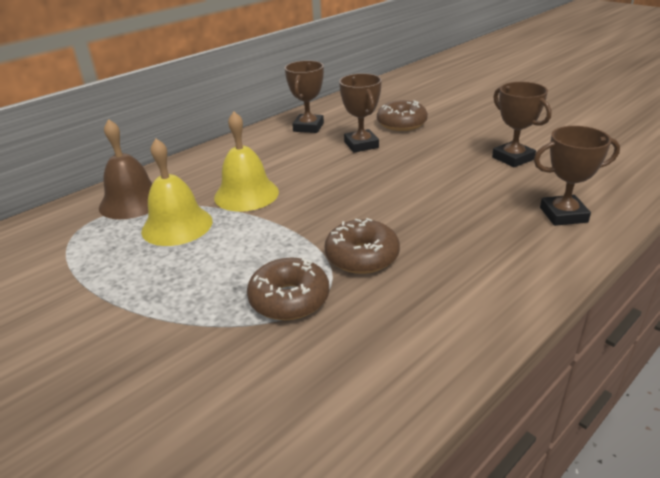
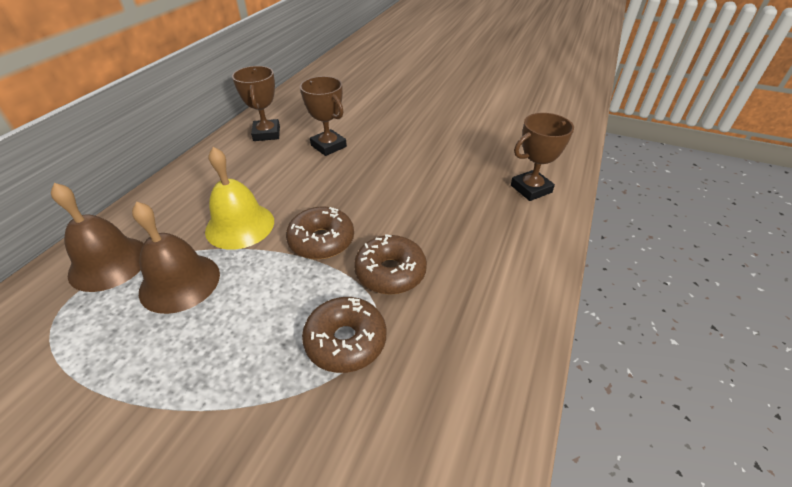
camera: 25 degrees left, 10 degrees up
yellow bell [141,139,212,246] -> brown bell [132,202,220,314]
brown donut [377,100,428,131] -> brown donut moved to [286,207,354,259]
brown trophy [492,82,552,168] -> none

